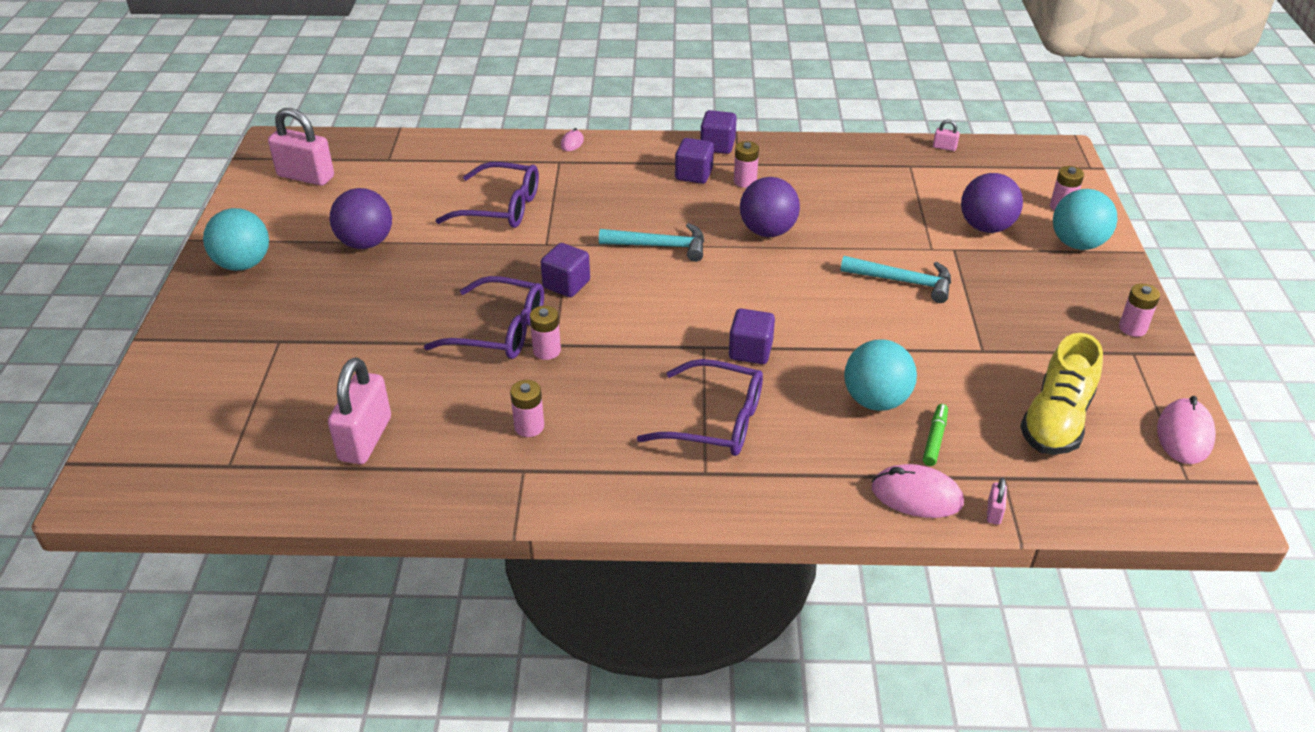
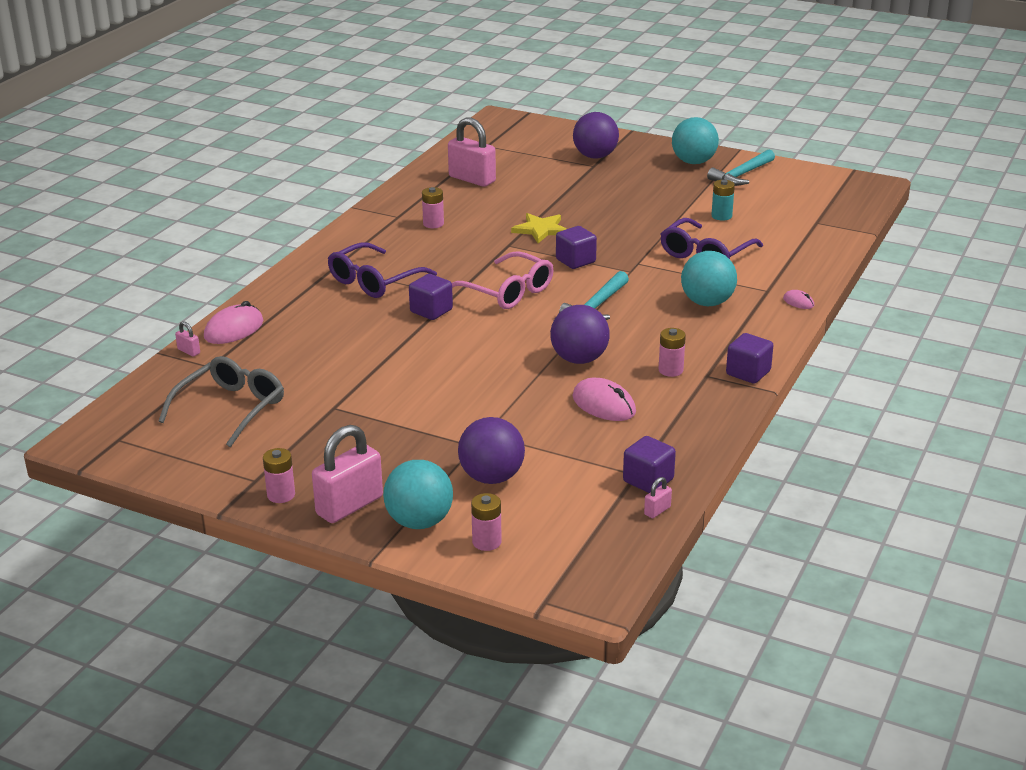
camera: 115 degrees right, 10 degrees down
pink padlock [268,108,334,186] -> pink padlock moved to [312,425,383,523]
purple ball [330,188,392,249] -> purple ball moved to [573,112,619,159]
purple glasses [424,276,544,359] -> yellow star [511,213,567,243]
pink battery [530,306,561,360] -> none
purple cube [675,138,714,184] -> purple cube moved to [623,436,676,493]
turquoise hammer [840,256,951,303] -> turquoise hammer moved to [707,149,775,186]
turquoise ball [844,340,917,411] -> turquoise ball moved to [681,251,737,306]
green marker [923,404,948,466] -> none
yellow shoe [1020,333,1103,455] -> grey glasses [158,356,284,448]
pink mouse [1157,396,1216,464] -> pink mouse moved to [572,378,636,421]
none -> pink glasses [452,251,554,309]
none -> turquoise battery [711,180,735,221]

